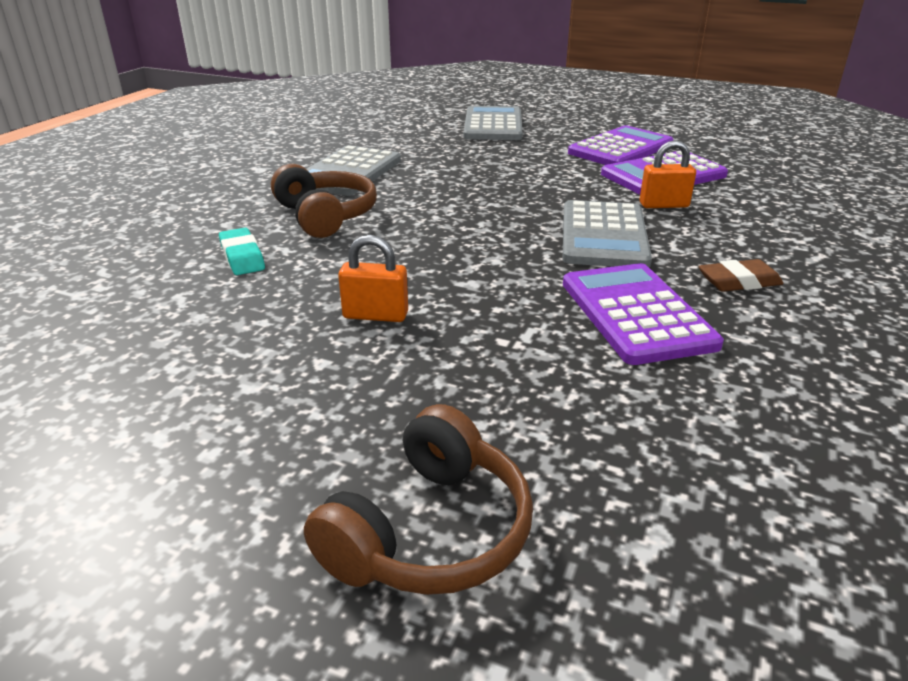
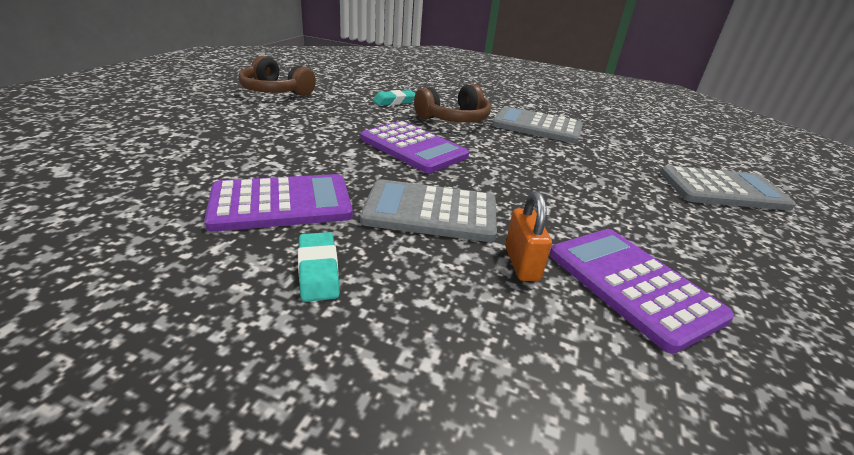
camera: 85 degrees right, 0 degrees up
brown headphones [304,404,533,595] -> brown headphones moved to [239,56,316,96]
orange padlock [338,235,408,322] -> none
purple calculator [568,125,674,165] -> purple calculator moved to [360,121,469,173]
brown eraser [699,259,783,292] -> turquoise eraser [298,232,340,302]

